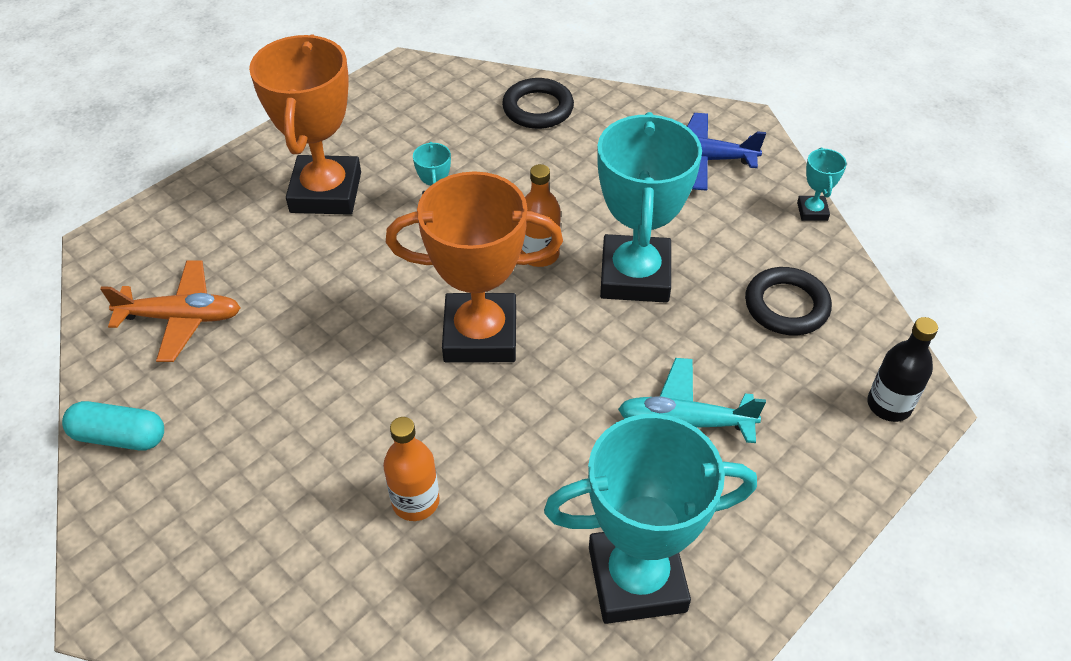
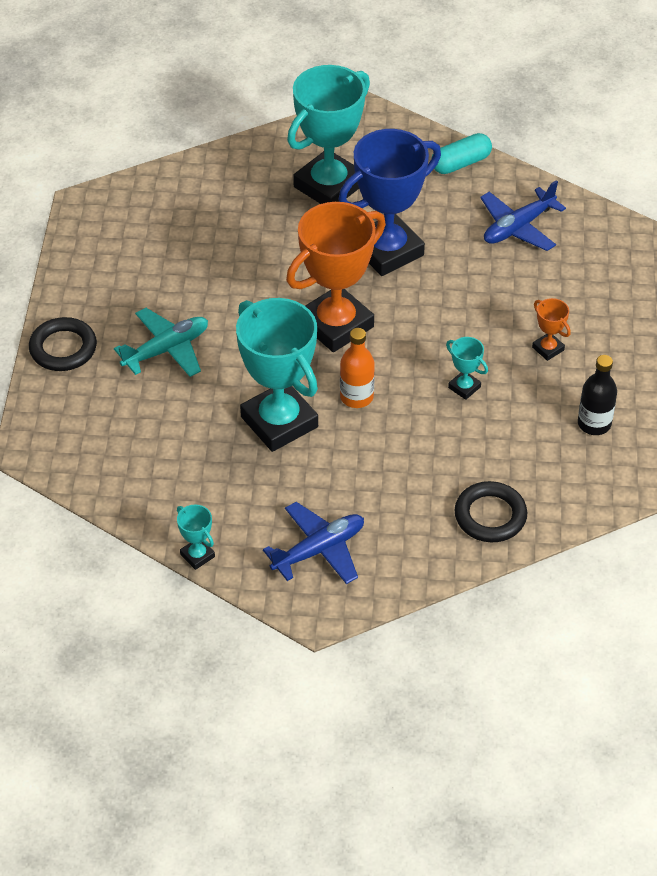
camera: 140 degrees right, 0 degrees up
orange plane [100,260,240,362] -> blue plane [480,180,566,251]
orange trophy [249,34,361,215] -> orange trophy [532,298,571,361], size x0.42
orange bottle [383,417,440,521] -> none
turquoise trophy [544,414,757,624] -> turquoise trophy moved to [287,65,370,204]
black ring [745,267,832,335] -> black ring moved to [29,317,97,371]
black bottle [867,317,938,422] -> black bottle moved to [578,355,617,435]
none -> blue trophy [339,129,441,276]

